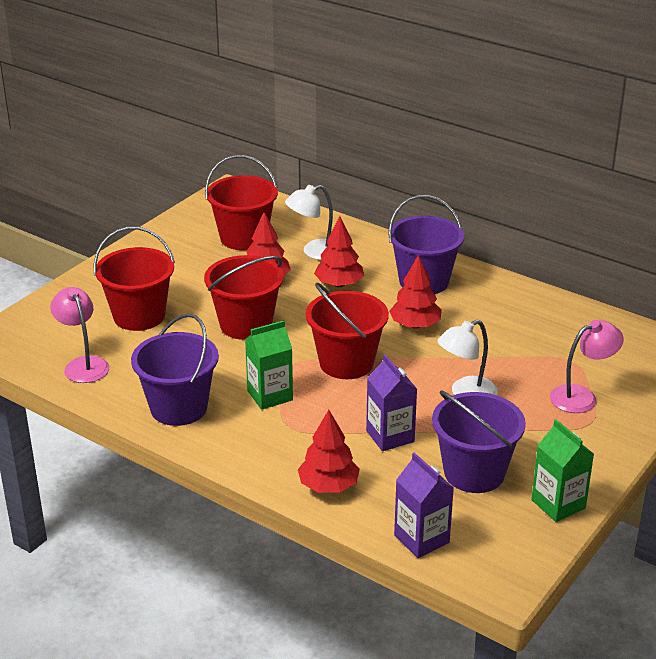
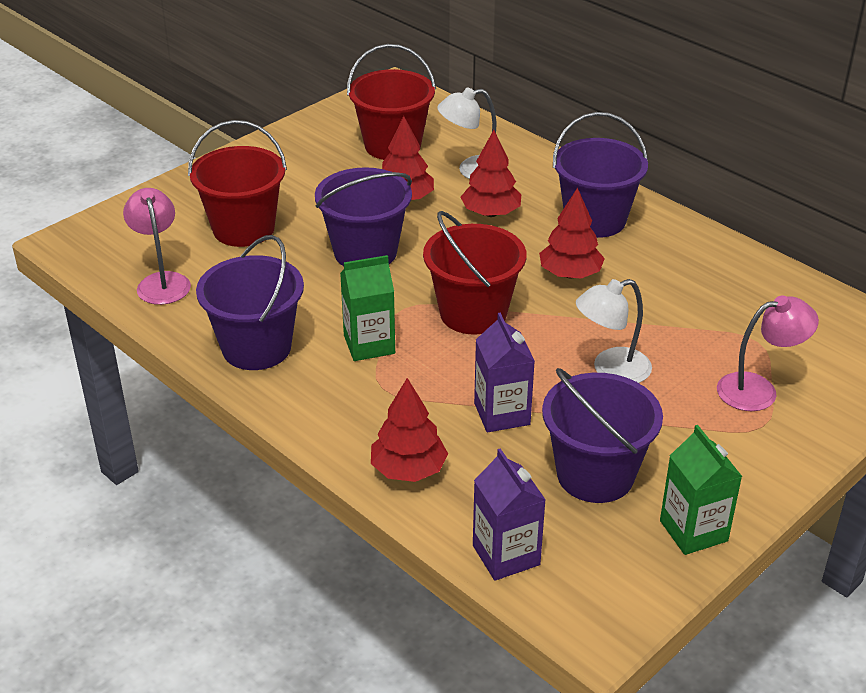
camera: 10 degrees right, 5 degrees up
red bucket [204,255,284,340] -> purple bucket [315,167,412,266]

